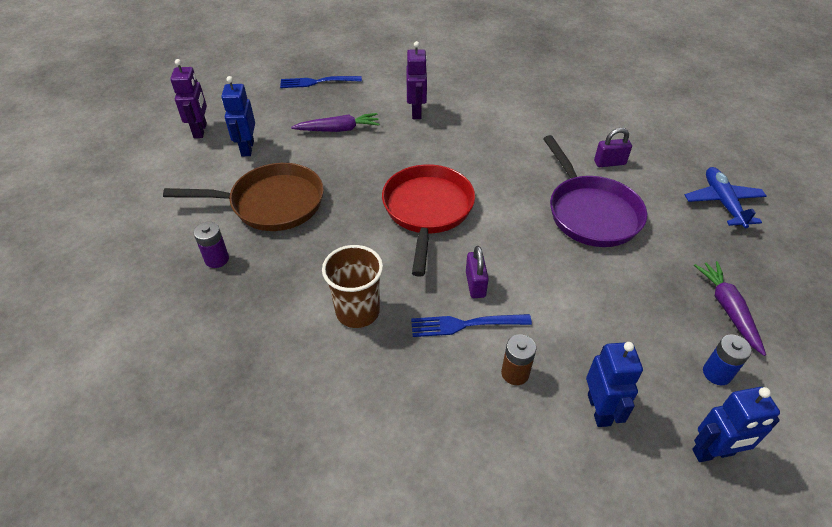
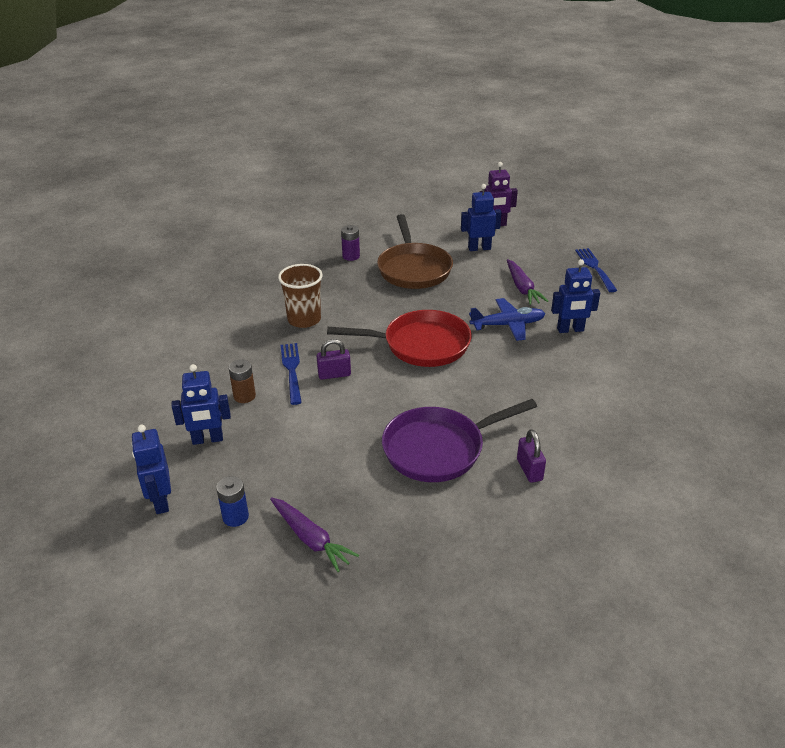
camera: 85 degrees right, 10 degrees down
purple robot [406,41,428,119] -> blue robot [551,259,600,333]
blue plane [685,167,766,228] -> blue plane moved to [469,298,545,341]
purple carrot [694,261,766,356] -> purple carrot turned 60 degrees clockwise [270,497,359,572]

